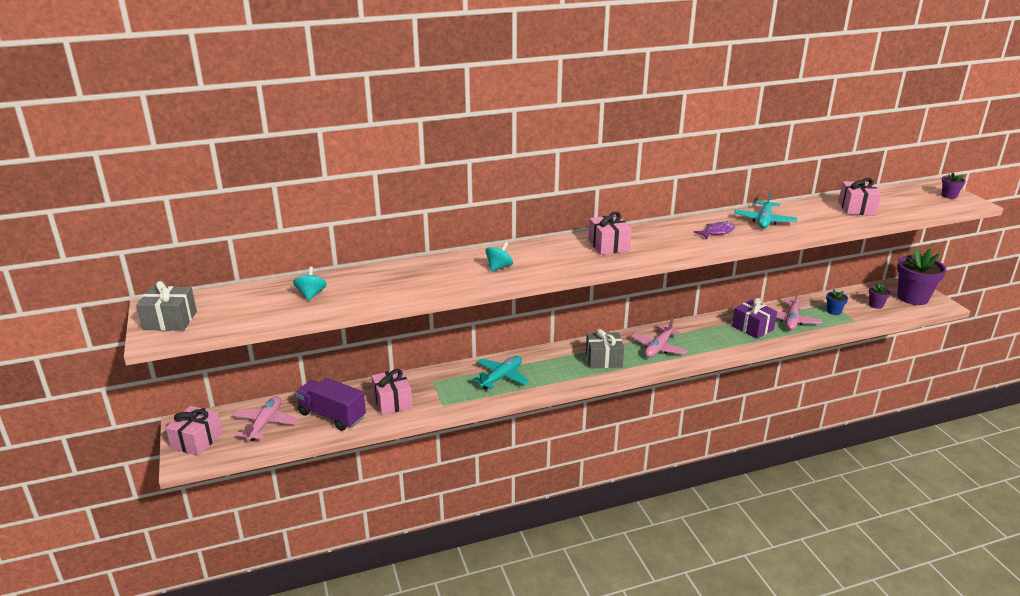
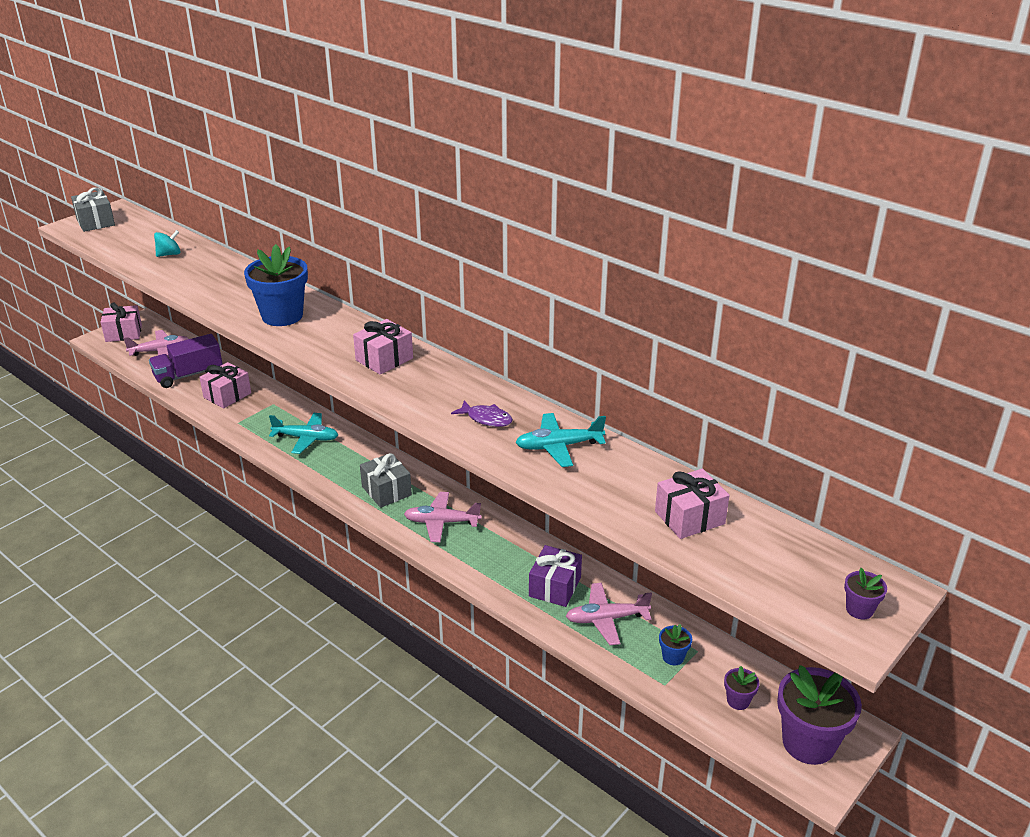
camera: 60 degrees right, 5 degrees up
purple truck [295,378,366,431] -> purple truck turned 120 degrees counterclockwise [149,334,223,388]
turquoise spinning top [485,242,513,272] -> blue flower pot [244,244,308,326]

